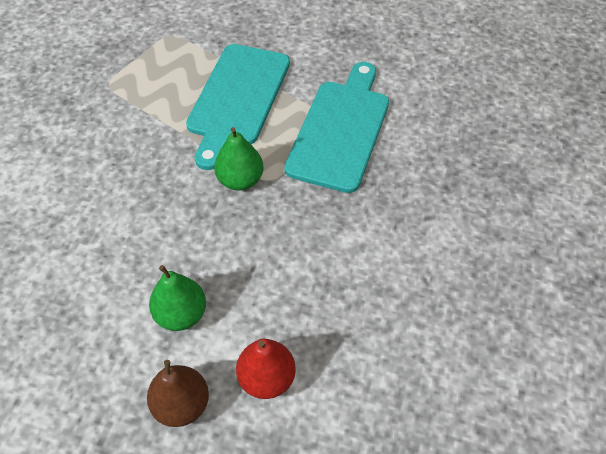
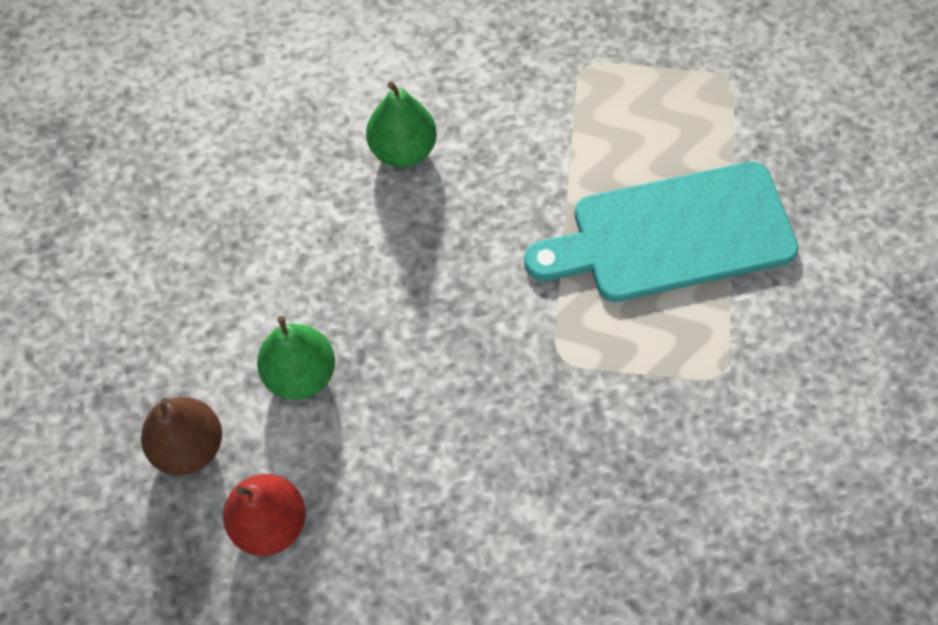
camera: 60 degrees right, 10 degrees up
green pear [214,127,264,191] -> green pear moved to [366,82,437,167]
turquoise cutting board [284,62,389,193] -> none

